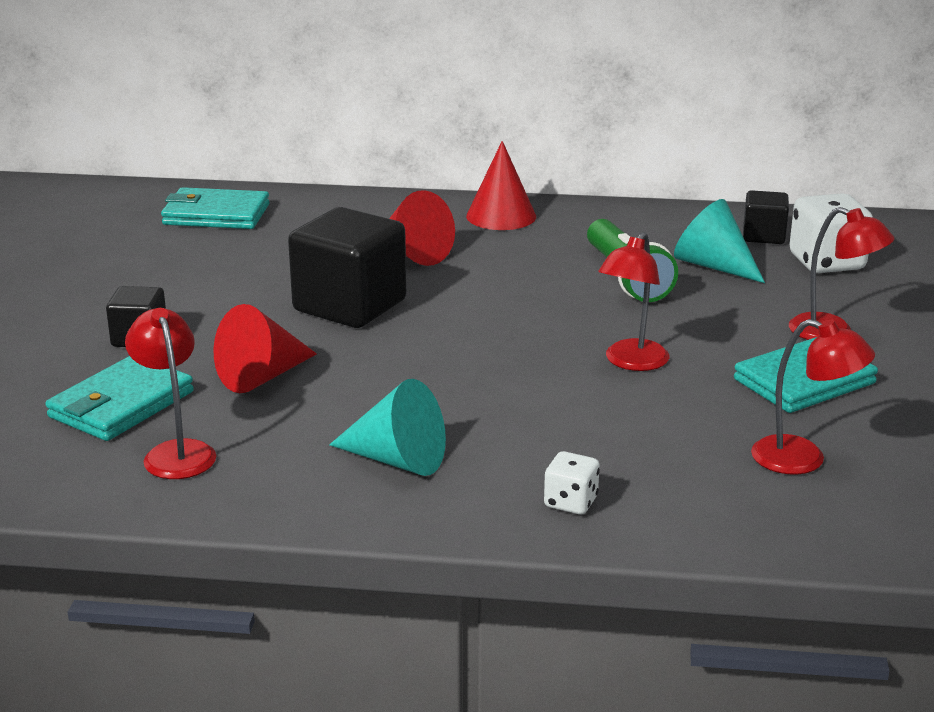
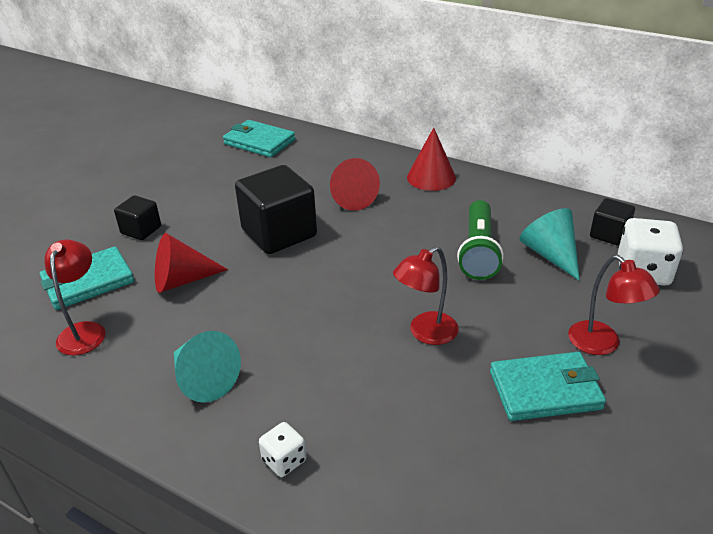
camera: 25 degrees right, 10 degrees up
red lamp [751,319,875,475] -> none

